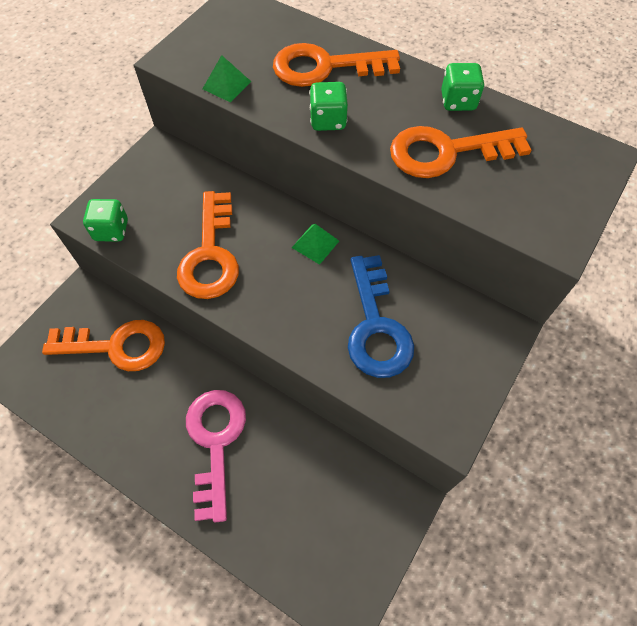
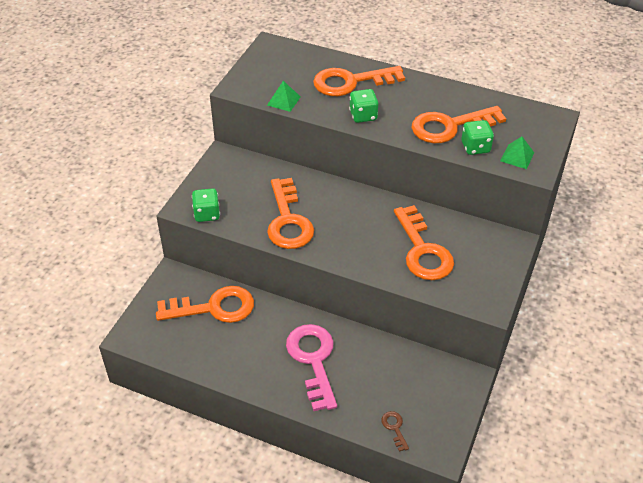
camera: 10 degrees left, 15 degrees down
green pyramid [292,224,339,265] -> green pyramid moved to [500,136,534,169]
blue key [348,255,414,378] -> orange key [394,205,454,280]
green dice [441,63,485,111] -> green dice moved to [462,120,494,155]
none -> brown key [381,411,409,452]

